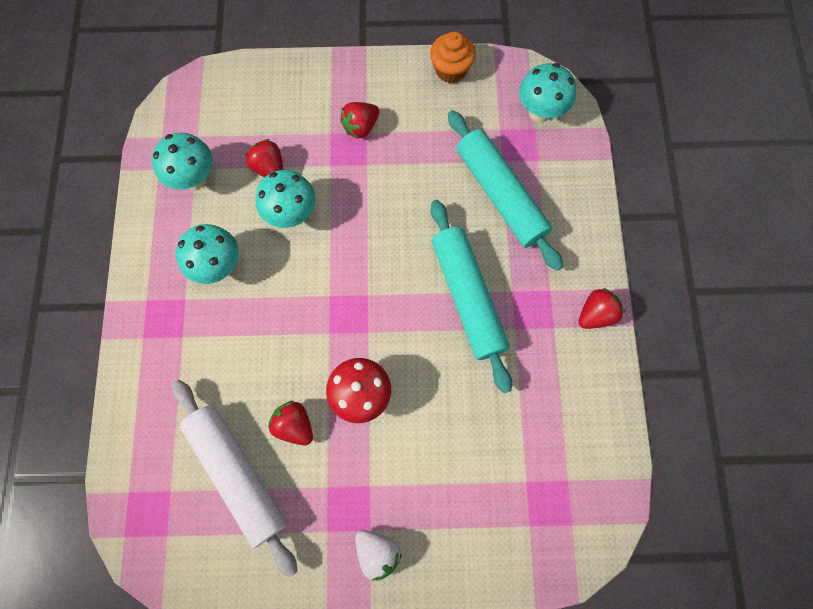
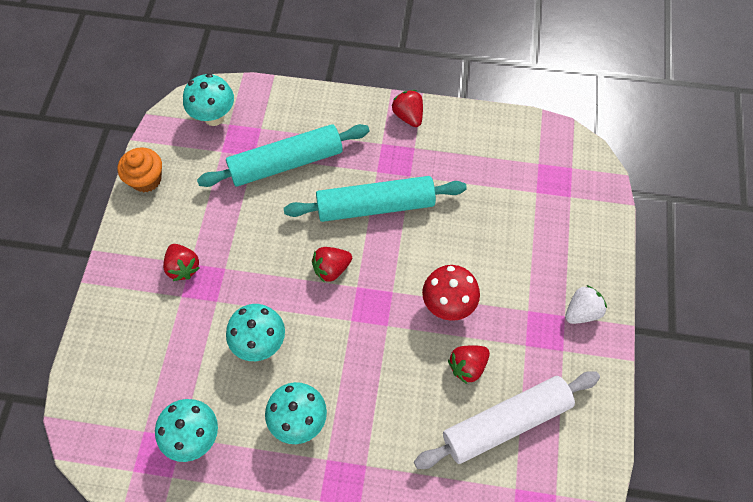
camera: 80 degrees left, 10 degrees down
red strawberry [245,139,283,177] -> red strawberry moved to [312,247,352,283]

